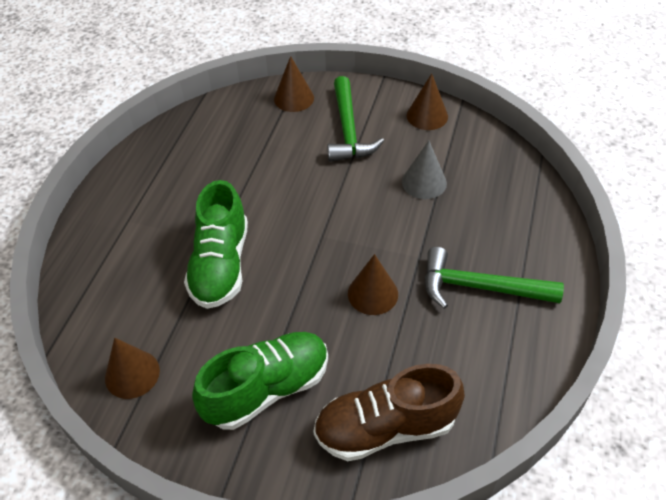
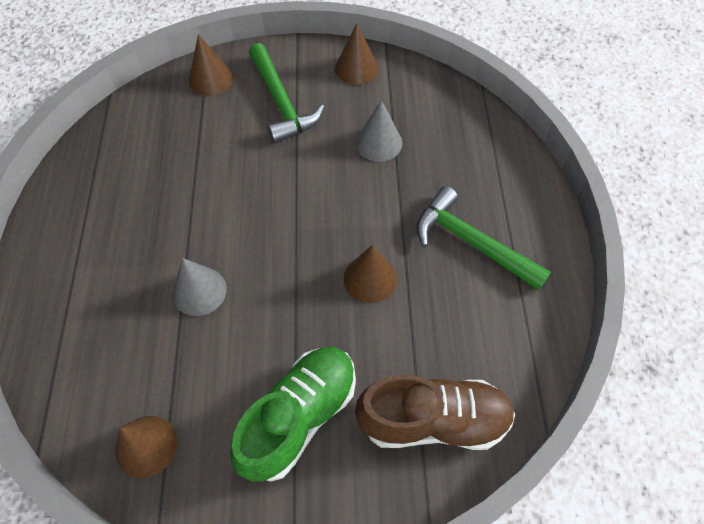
camera: 20 degrees left, 10 degrees up
green shoe [184,180,248,309] -> grey cone [172,258,227,316]
brown shoe [313,364,465,461] -> brown shoe turned 150 degrees counterclockwise [355,375,515,450]
green hammer [425,247,564,309] -> green hammer turned 45 degrees clockwise [416,186,551,291]

